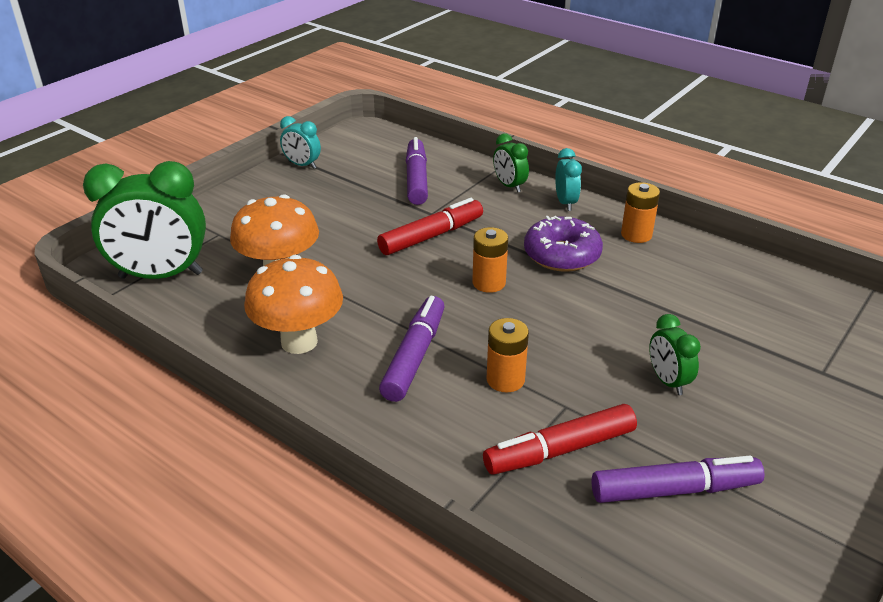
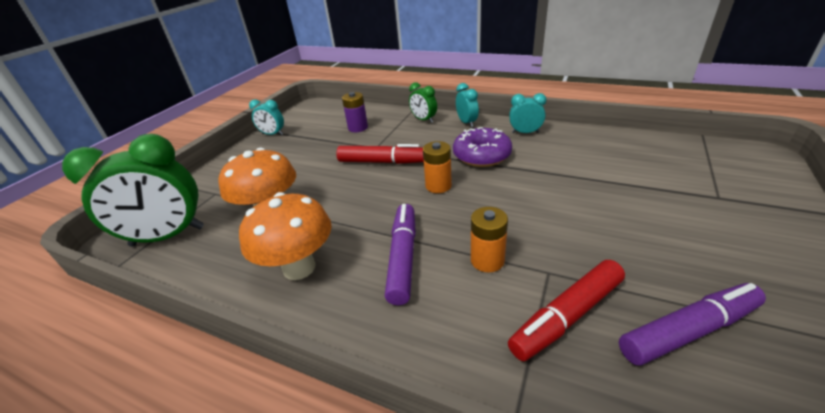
camera: 10 degrees left, 0 degrees up
red marker [377,198,483,255] -> red marker turned 60 degrees clockwise [336,144,424,164]
purple marker [406,137,428,205] -> purple battery [342,92,368,132]
orange battery [621,182,660,243] -> turquoise clock [509,93,546,133]
green clock [649,314,701,395] -> none

